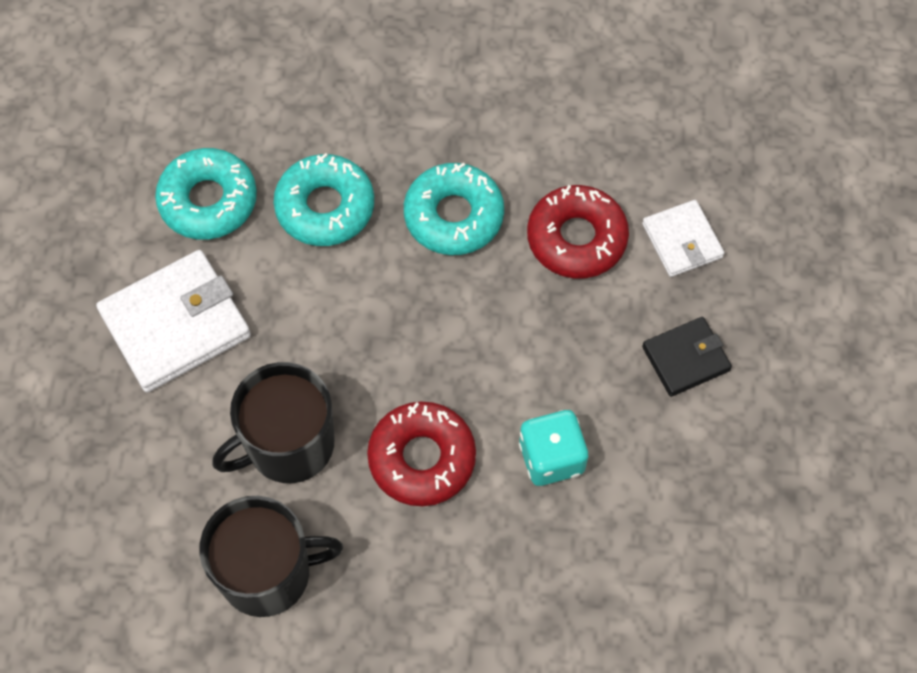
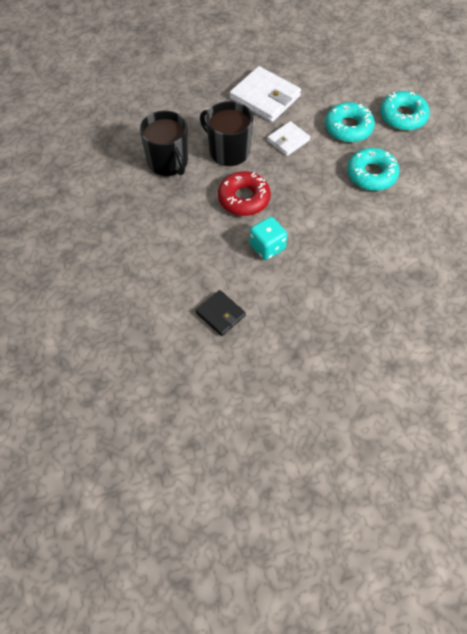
camera: 70 degrees right, 5 degrees down
turquoise donut [155,148,257,240] -> turquoise donut moved to [380,91,430,131]
red donut [527,185,629,278] -> none
white wallet [642,200,724,277] -> white wallet moved to [267,121,310,156]
black wallet [642,317,732,397] -> black wallet moved to [195,290,246,336]

